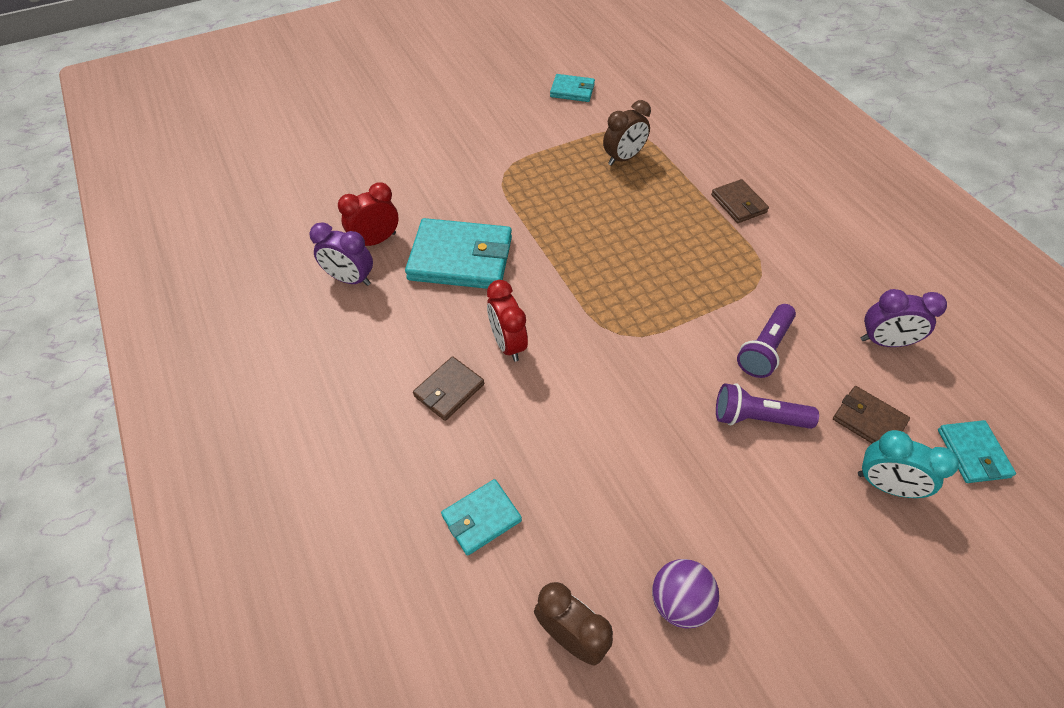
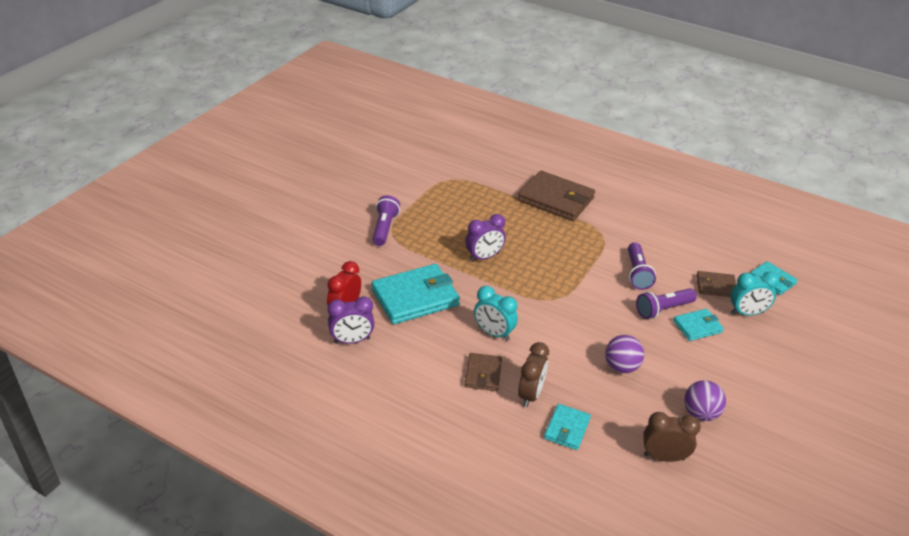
camera: 35 degrees left, 15 degrees down
red clock [487,280,528,362] -> turquoise clock [474,286,518,341]
turquoise wallet [550,74,595,102] -> turquoise wallet moved to [673,309,724,341]
brown clock [603,100,651,166] -> brown clock moved to [518,342,549,407]
brown wallet [711,179,769,223] -> brown wallet [518,171,595,221], size x1.88
purple clock [861,289,947,347] -> purple clock moved to [465,214,506,262]
none -> purple flashlight [372,195,400,246]
none -> purple ball [605,335,644,373]

